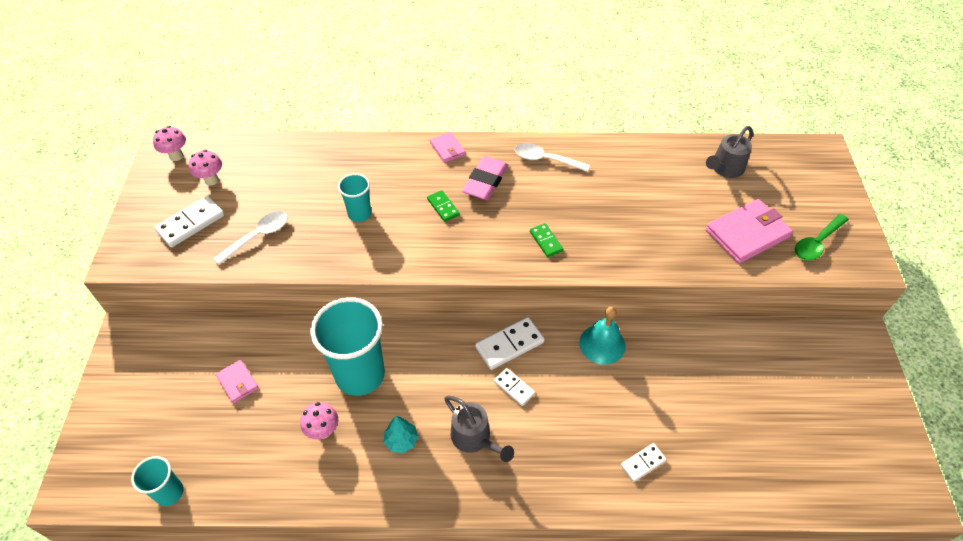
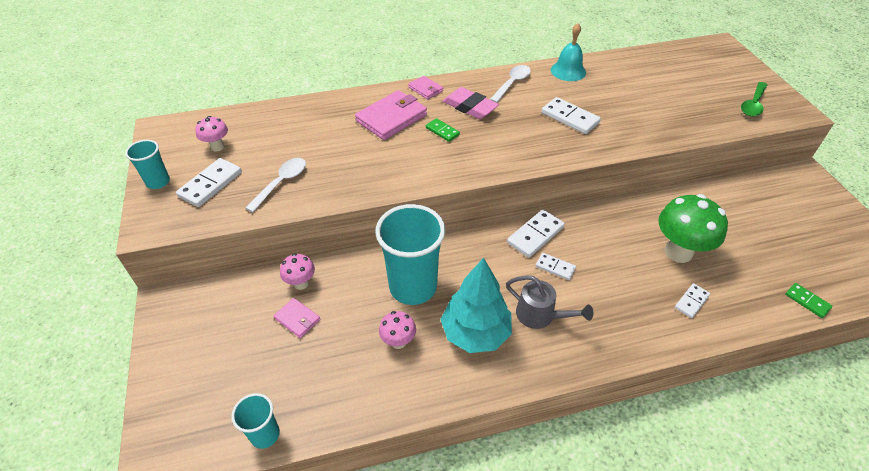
camera: 15 degrees left, 5 degrees down
pink mushroom [153,126,186,161] -> pink mushroom moved to [280,253,315,290]
turquoise cup [338,173,371,222] -> turquoise cup moved to [125,140,170,189]
turquoise tree [384,416,418,453] -> turquoise tree [440,258,512,353], size x2.12
pink eraser [462,156,508,200] -> pink eraser turned 60 degrees counterclockwise [443,87,499,119]
white spoon [515,143,590,172] -> white spoon turned 120 degrees clockwise [490,65,531,103]
green domino [530,223,563,257] -> green domino moved to [785,283,833,318]
turquoise bell [579,307,625,365] -> turquoise bell moved to [551,23,586,81]
grey watering can [706,126,753,178] -> none
pink wallet [706,199,793,264] -> pink wallet moved to [355,90,427,140]
none -> white domino [542,97,601,134]
none -> green mushroom [658,194,728,263]

